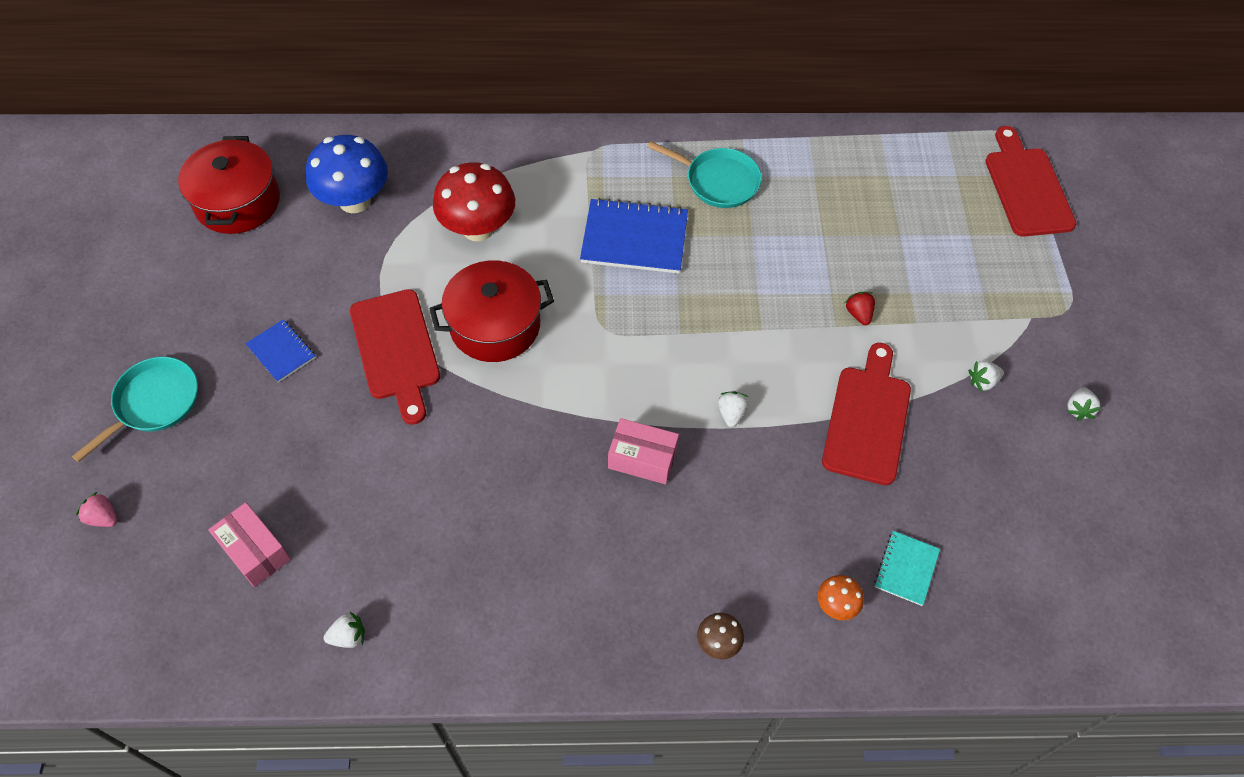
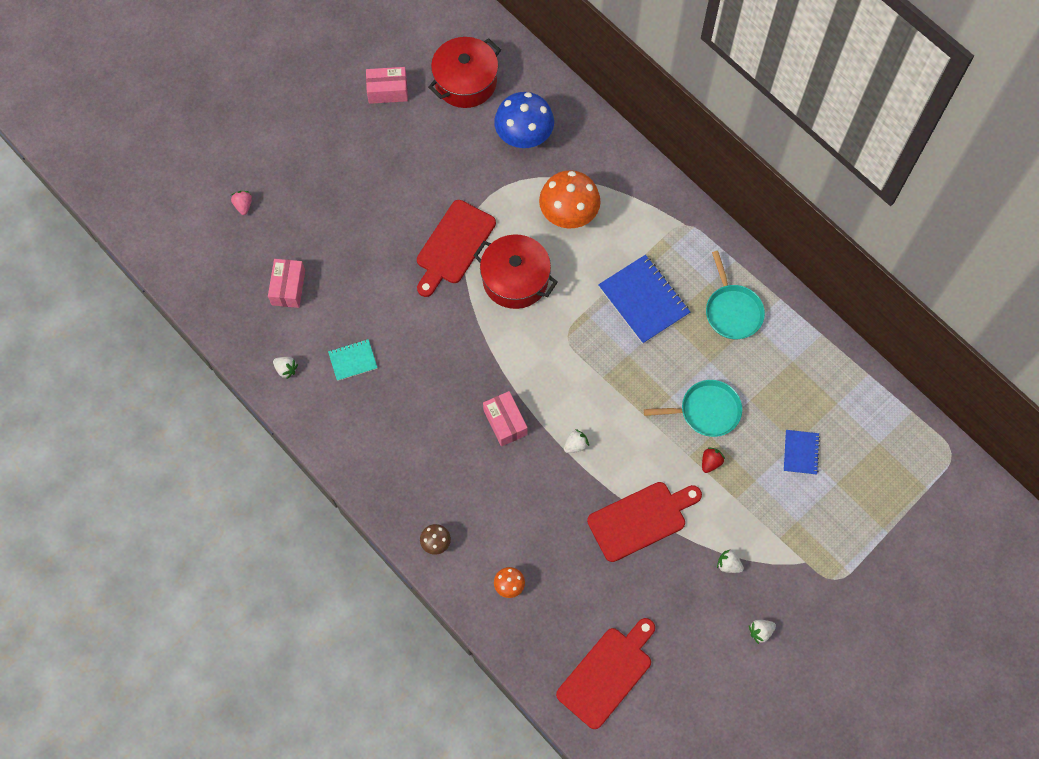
camera: 50 degrees right, 10 degrees up
turquoise pan [72,357,198,462] -> turquoise pan moved to [644,380,742,437]
blue notebook [245,319,316,382] -> blue notebook moved to [784,430,820,475]
red mushroom [433,162,515,241] -> orange mushroom [539,170,601,228]
turquoise notebook [874,531,940,606] -> turquoise notebook moved to [328,339,378,381]
red cutting board [985,126,1076,237] -> red cutting board moved to [556,618,655,729]
none -> pink box [366,67,408,104]

